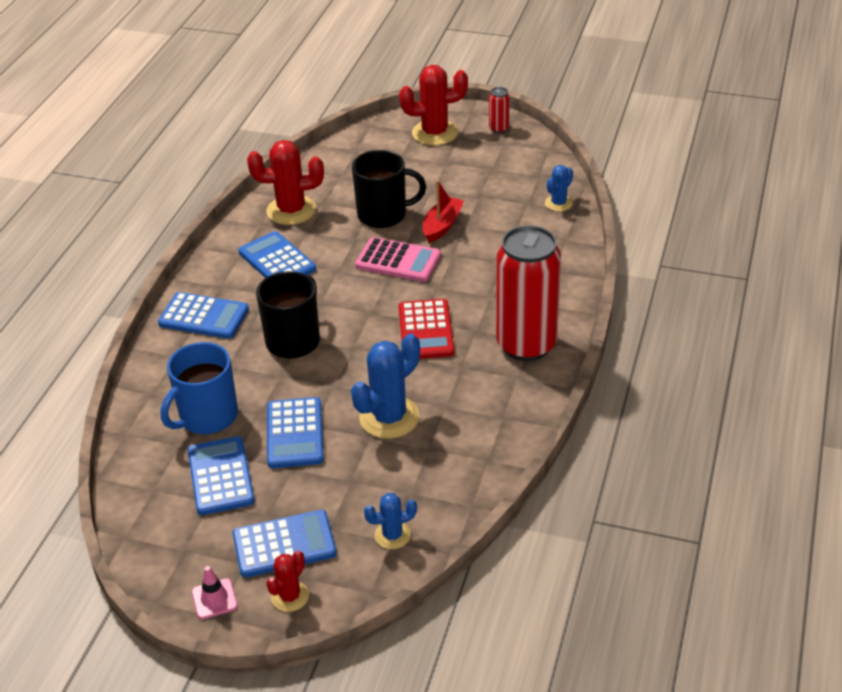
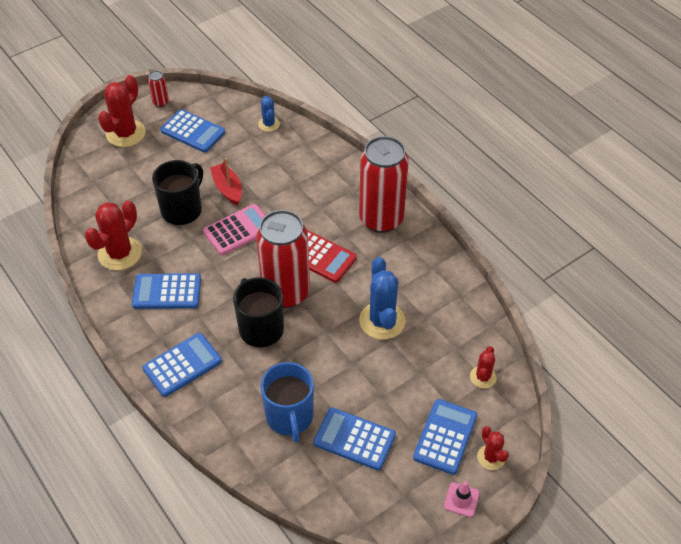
camera: 55 degrees left, 10 degrees up
blue calculator [267,397,324,468] -> blue calculator moved to [160,109,225,152]
blue cactus [364,493,417,549] -> red cactus [470,346,497,389]
none -> red can [256,210,310,308]

